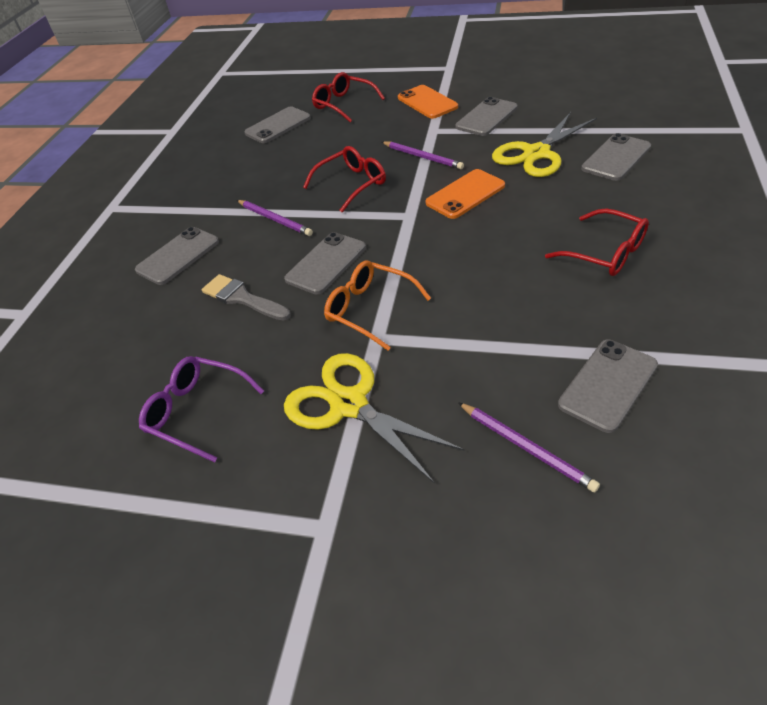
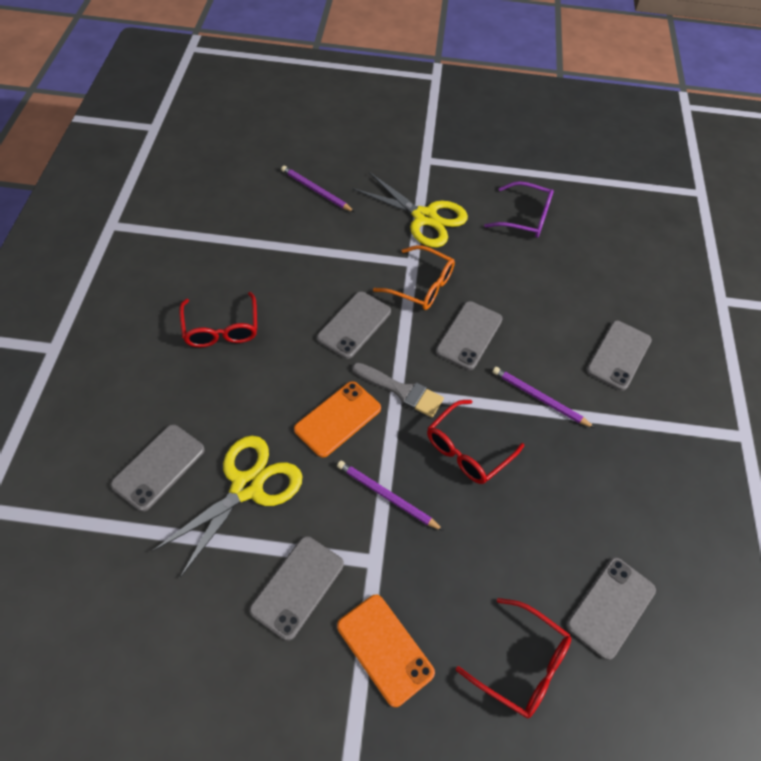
camera: 165 degrees right, 10 degrees up
grey brush [202,274,291,321] -> grey brush moved to [352,363,444,417]
red glasses [545,208,649,276] -> red glasses turned 135 degrees counterclockwise [179,292,257,347]
grey phone [558,340,658,433] -> grey phone moved to [317,291,391,359]

